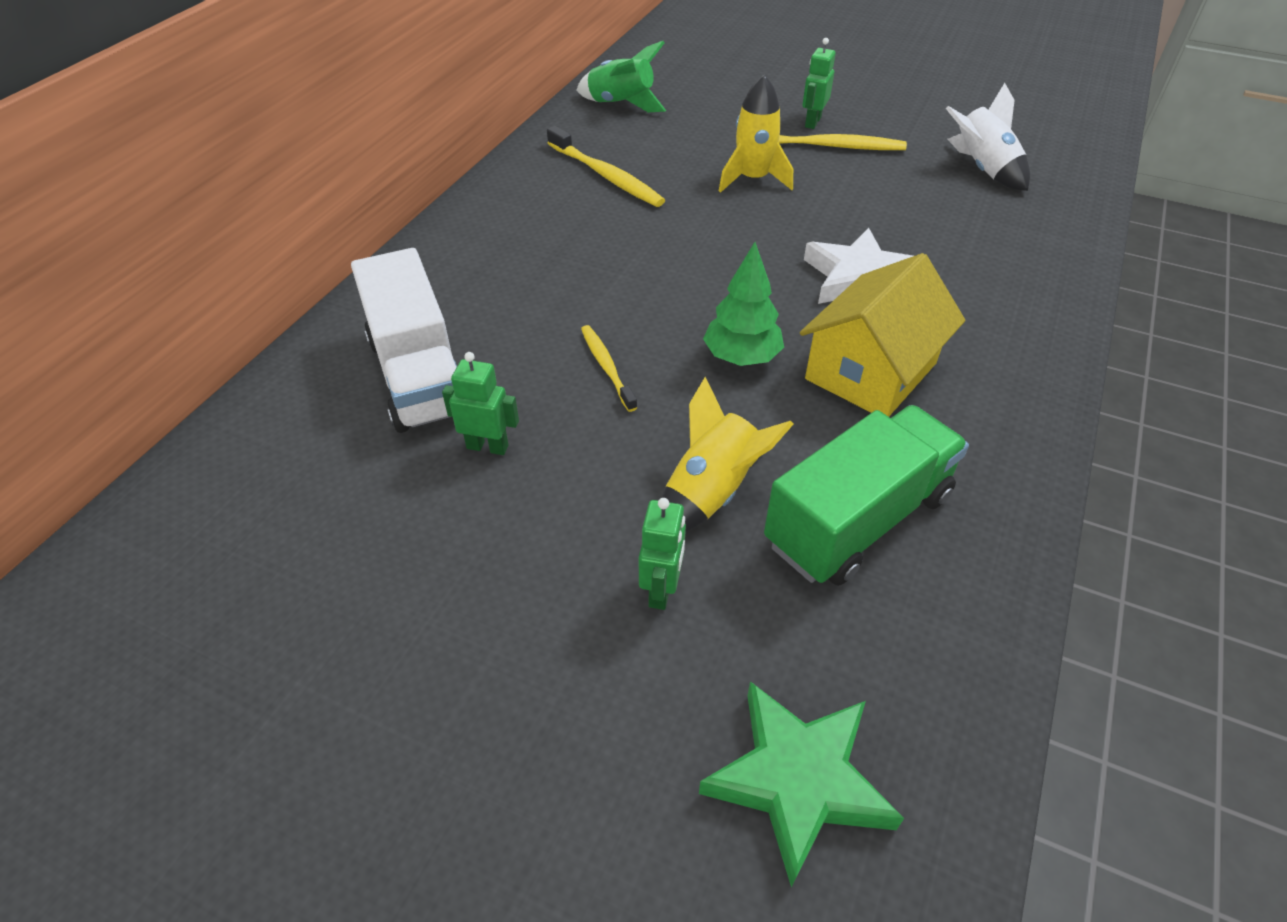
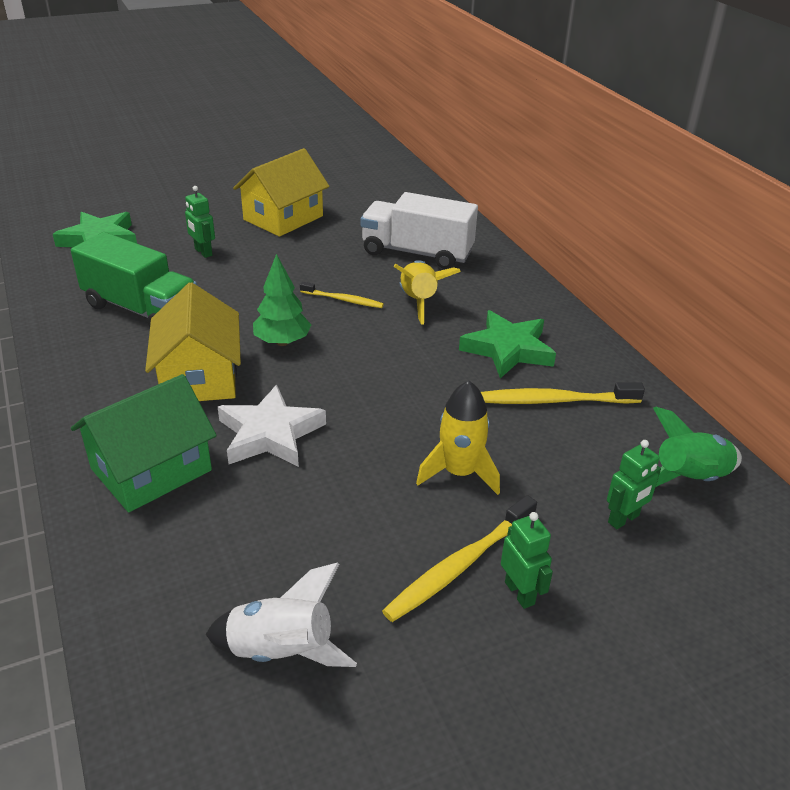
camera: 130 degrees right, 10 degrees down
green robot [442,352,519,455] -> green robot moved to [607,440,661,529]
yellow rocket [662,377,794,532] -> yellow rocket moved to [394,260,461,325]
green truck [764,405,969,586] -> green truck turned 60 degrees counterclockwise [71,232,197,327]
none -> green house [71,374,217,512]
none -> yellow house [233,148,329,237]
none -> green star [459,310,556,378]

